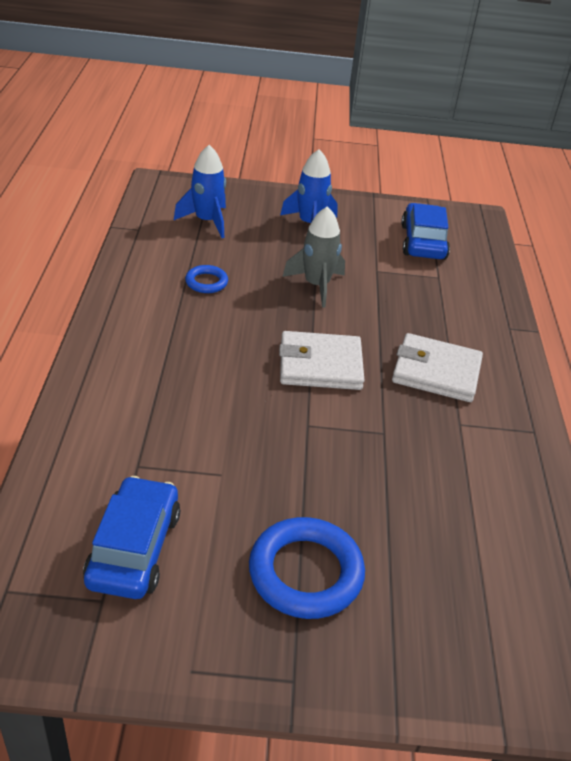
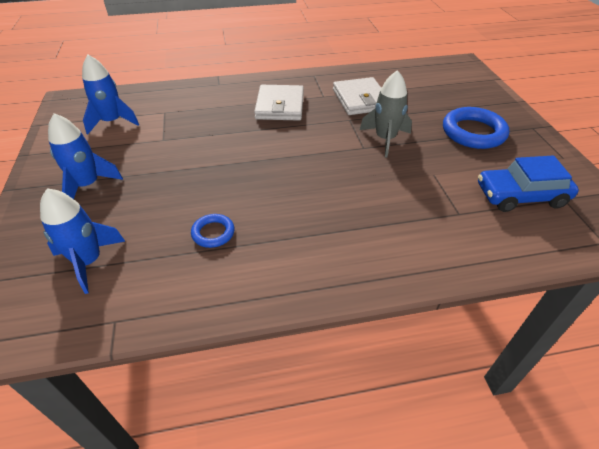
camera: 100 degrees left, 5 degrees up
white wallet [279,331,364,390] -> white wallet moved to [333,77,381,115]
grey rocket [283,206,345,308] -> grey rocket moved to [360,70,412,157]
blue car [401,203,450,260] -> blue rocket [82,55,139,135]

